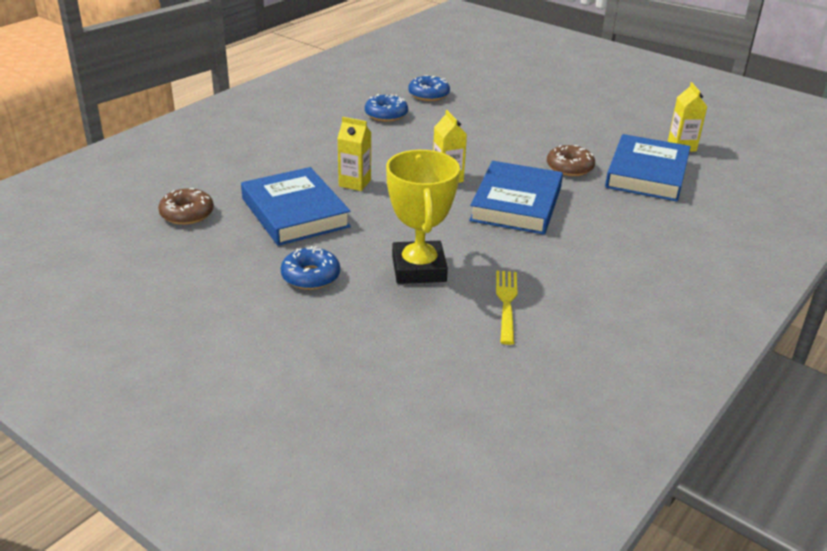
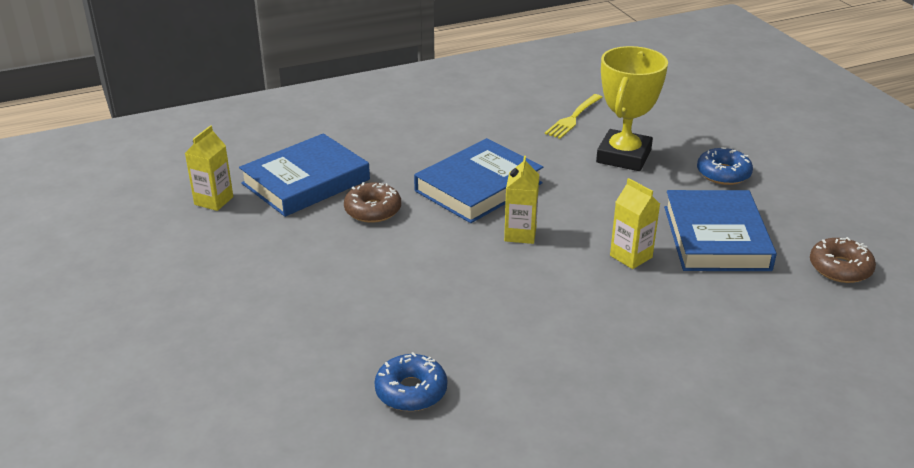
camera: 150 degrees left, 0 degrees up
blue donut [365,94,408,122] -> none

